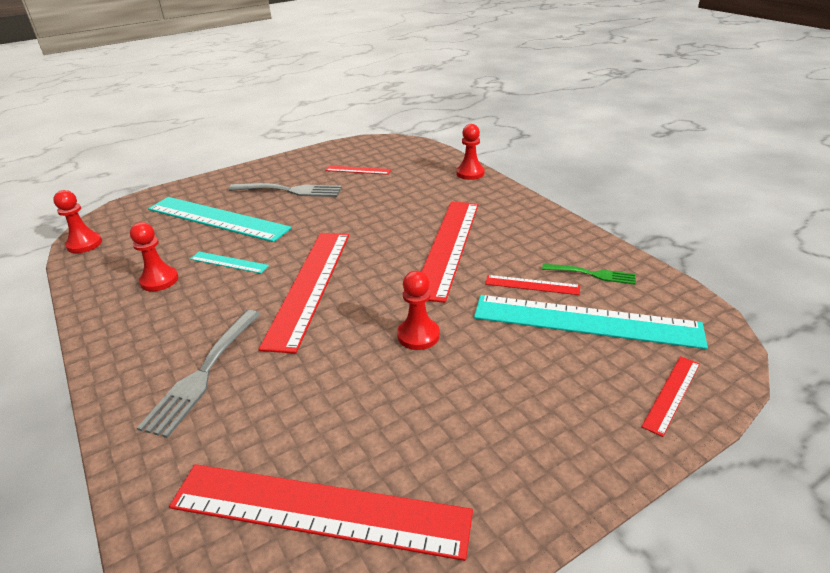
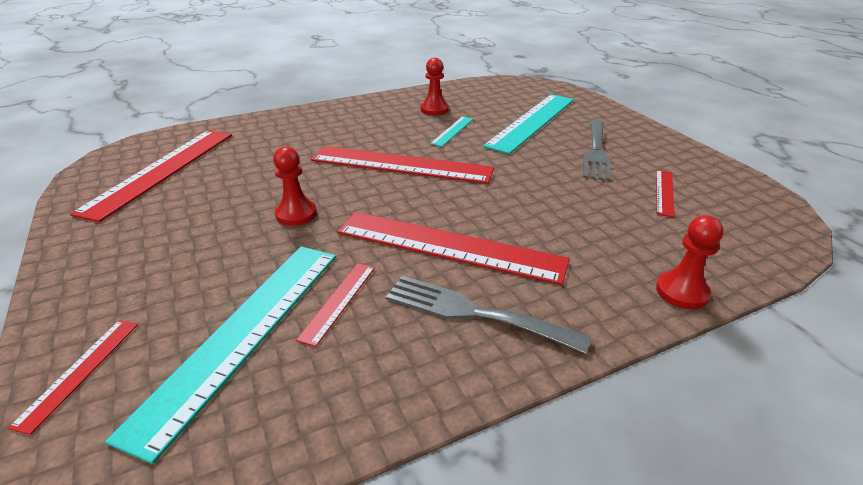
camera: 95 degrees right, 0 degrees up
red pawn [53,190,102,253] -> none
grey fork [137,310,260,438] -> grey fork moved to [386,276,591,354]
green fork [542,264,636,285] -> none
red ruler [641,356,700,437] -> red ruler turned 60 degrees clockwise [8,320,138,435]

